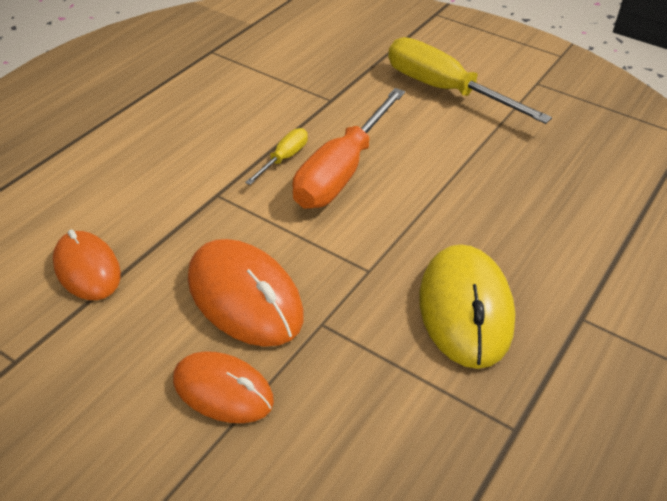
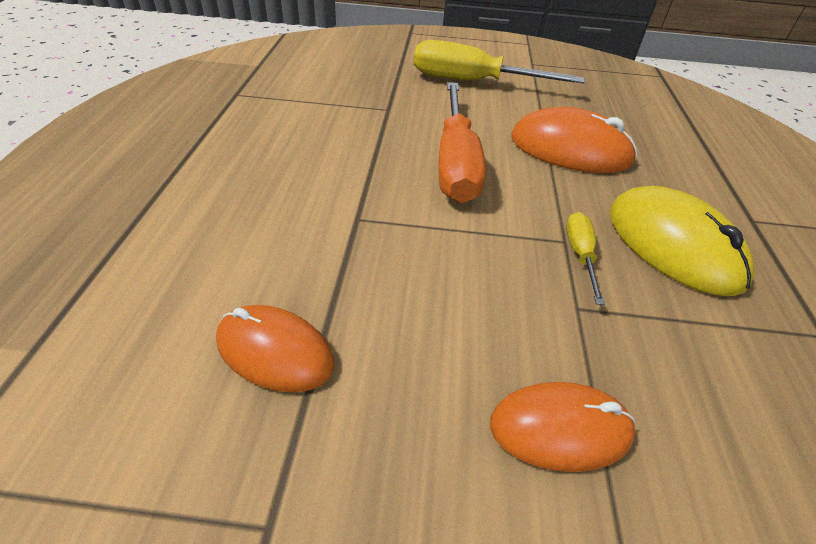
camera: 30 degrees left, 0 degrees up
orange mouse [188,239,304,347] -> orange mouse moved to [511,107,637,173]
yellow screwdriver [245,128,308,185] -> yellow screwdriver moved to [566,212,605,305]

